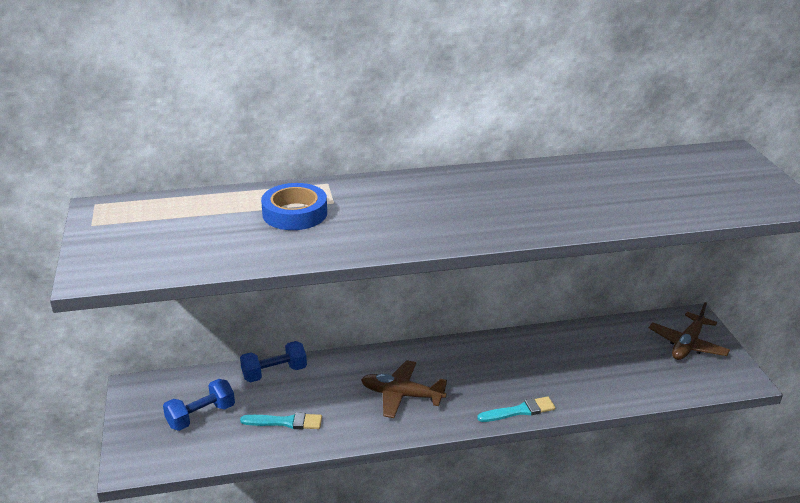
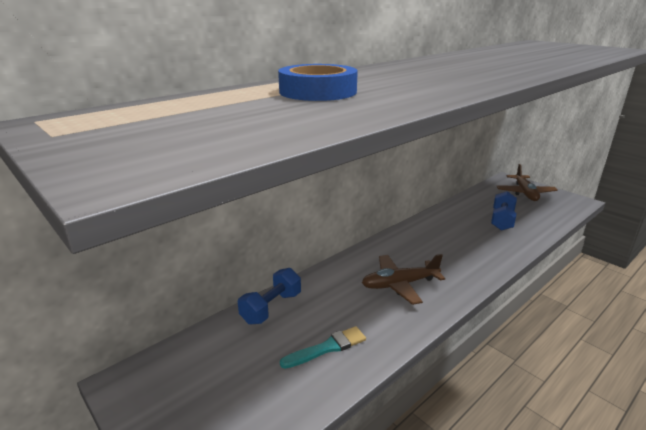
camera: 30 degrees left, 5 degrees down
blue dumbbell [163,379,235,431] -> blue dumbbell moved to [491,191,517,231]
turquoise brush [477,396,555,422] -> none

